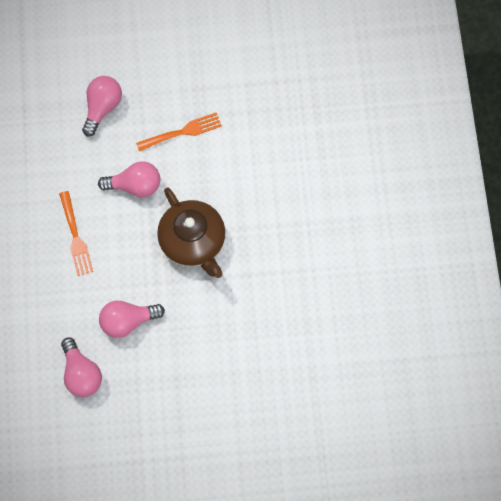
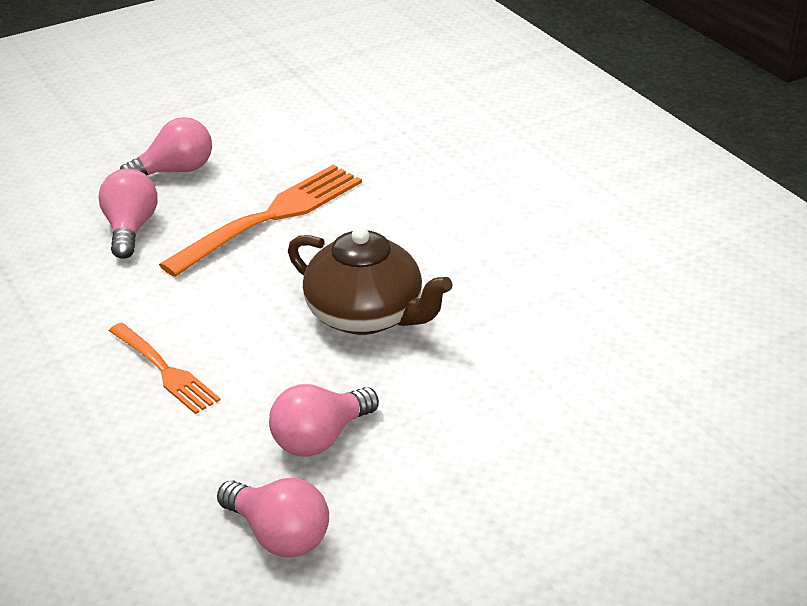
camera: 25 degrees left, 35 degrees down
pink light bulb [98,161,160,197] -> pink light bulb moved to [120,117,212,175]
orange fork [136,112,222,151] -> orange fork [159,165,362,277], size x1.68

